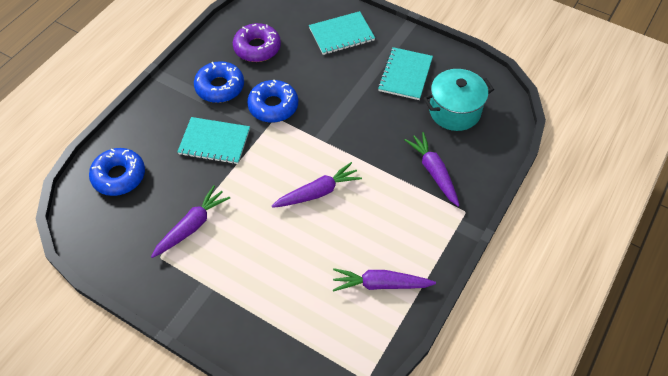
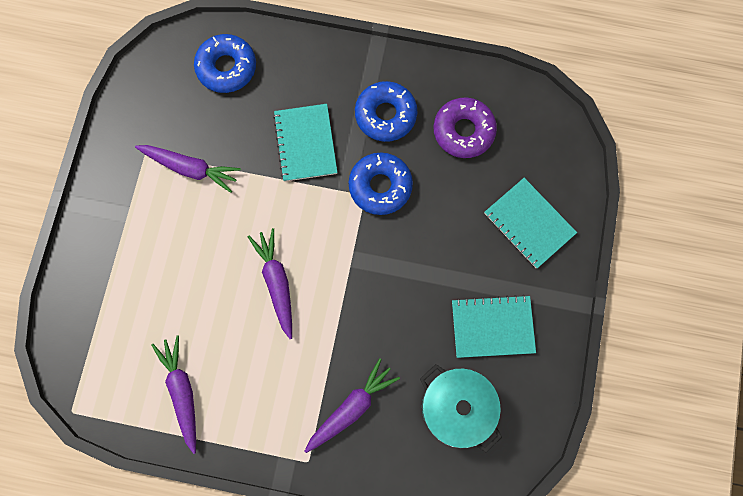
camera: 70 degrees right, 20 degrees up
purple carrot [272,162,362,208] -> purple carrot turned 150 degrees counterclockwise [248,228,292,339]

